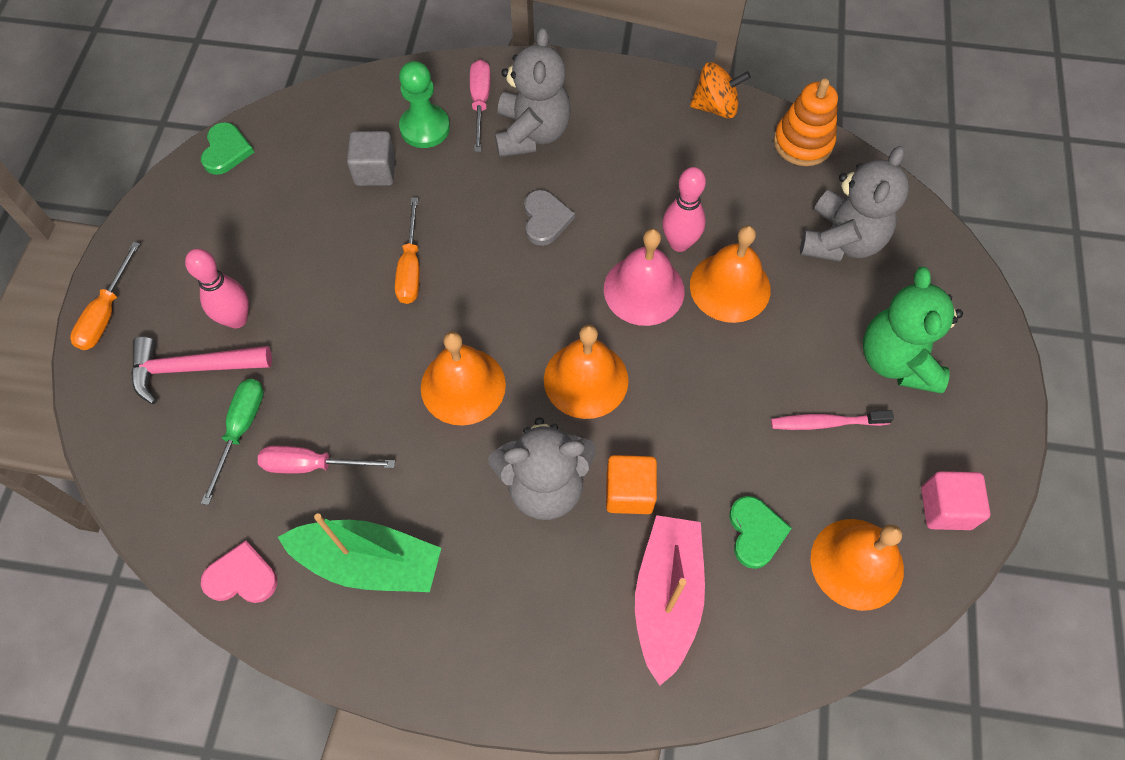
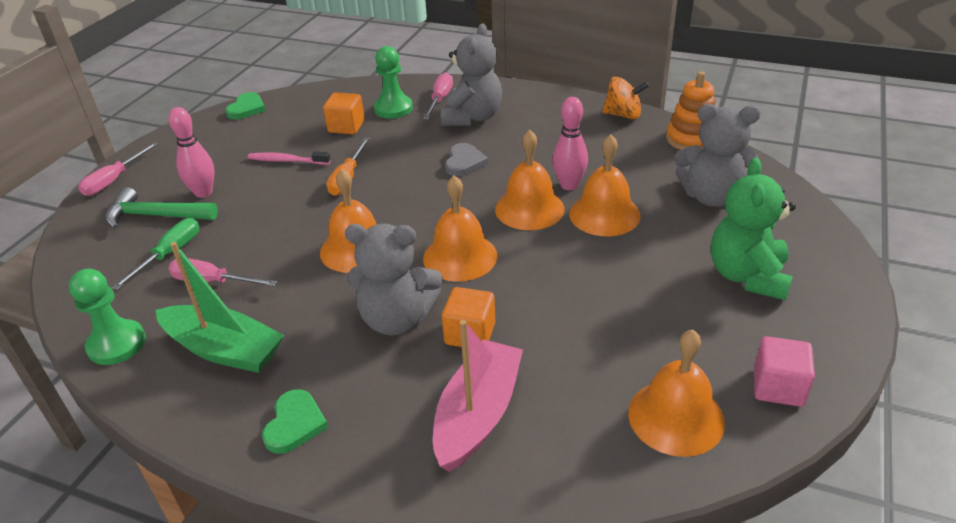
camera: 15 degrees right, 25 degrees down
orange screwdriver [70,242,140,350] -> pink screwdriver [78,142,159,196]
pink hammer [131,337,272,404] -> green hammer [105,187,218,229]
pink heart [201,540,277,603] -> green pawn [69,269,146,365]
grey cube [347,131,396,186] -> orange cube [323,92,365,134]
pink bell [604,229,684,326] -> orange bell [495,130,565,230]
green heart [729,496,792,569] -> green heart moved to [262,389,328,454]
pink toothbrush [771,410,894,430] -> pink toothbrush moved to [248,151,331,165]
grey teddy bear [800,146,909,262] -> grey teddy bear turned 60 degrees clockwise [674,104,760,207]

